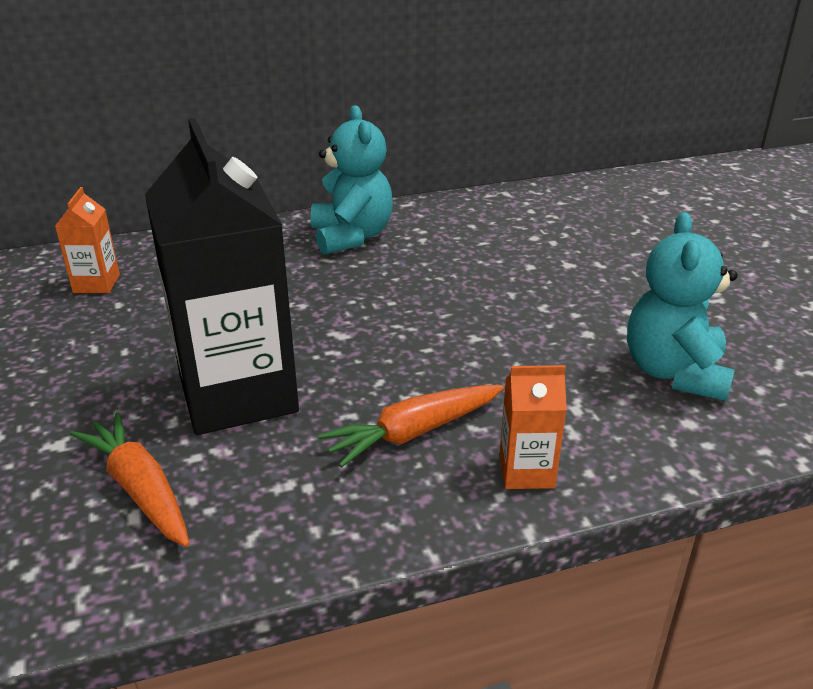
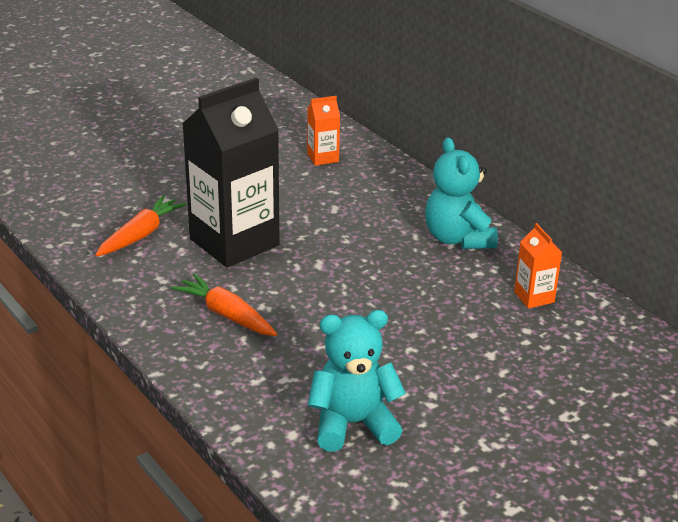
camera: 70 degrees right, 0 degrees up
turquoise teddy bear [311,105,393,255] -> turquoise teddy bear turned 105 degrees clockwise [425,137,498,249]
orange carton [499,365,567,489] -> orange carton moved to [514,223,562,308]

